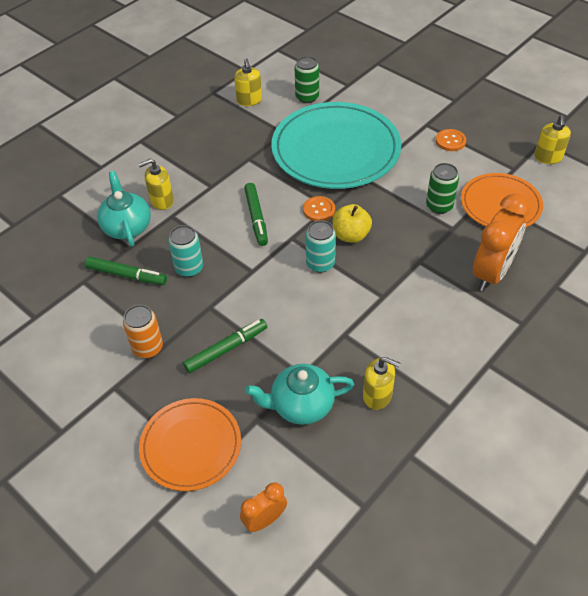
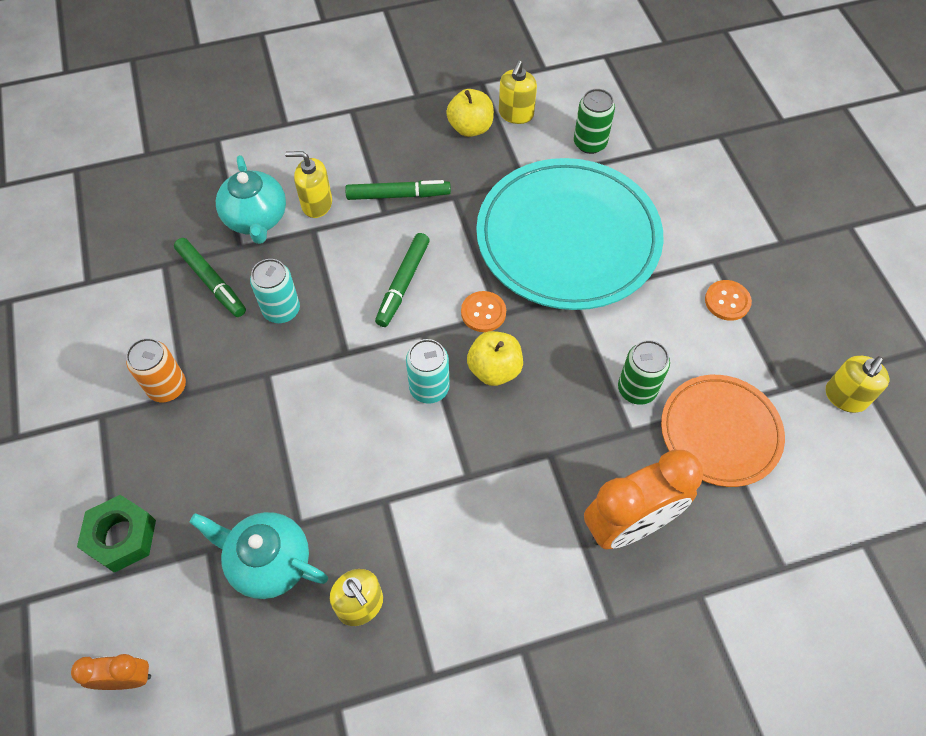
camera: 30 degrees right, 10 degrees up
turquoise teapot [97,171,151,247] -> turquoise teapot turned 150 degrees clockwise [216,155,286,244]
orange plate [139,398,241,491] -> green nut [77,495,156,573]
green marker [183,319,267,373] -> green marker moved to [345,180,451,200]
none -> yellow apple [446,89,494,137]

